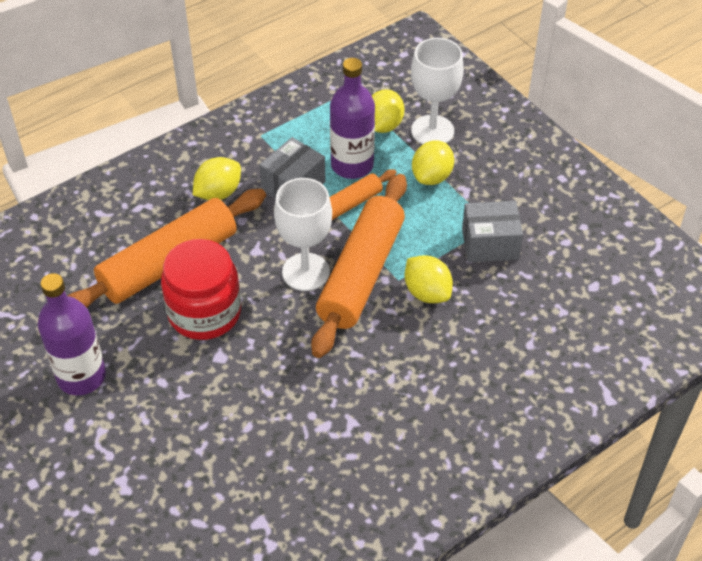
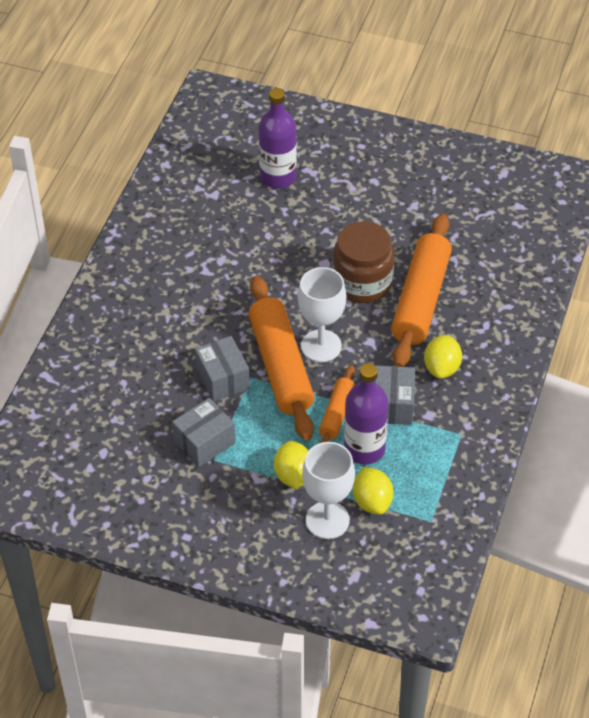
camera: 145 degrees right, 0 degrees up
purple bottle [38,273,106,395] -> purple bottle moved to [259,88,297,189]
red jar [161,239,241,340] -> brown jar [332,221,394,303]
yellow lemon [405,255,453,303] -> grey box [195,336,250,402]

